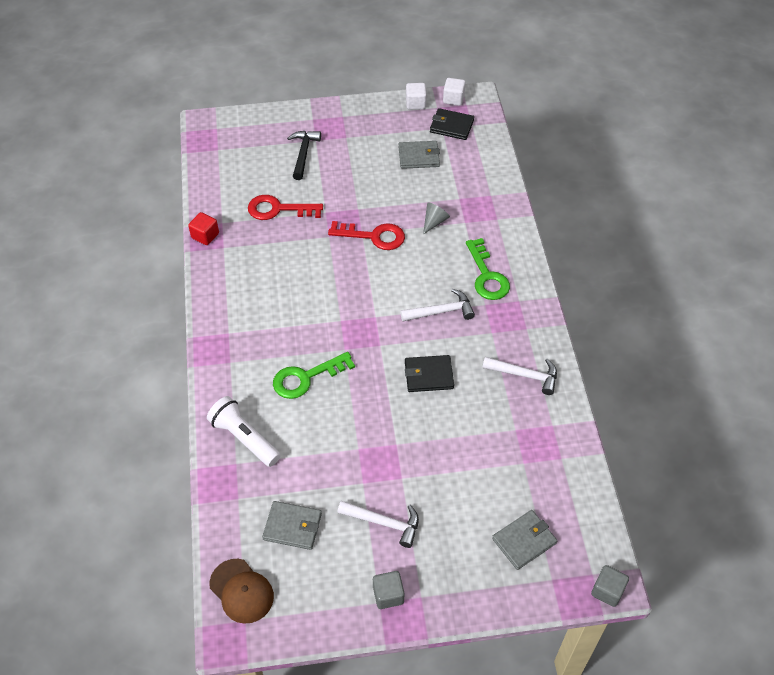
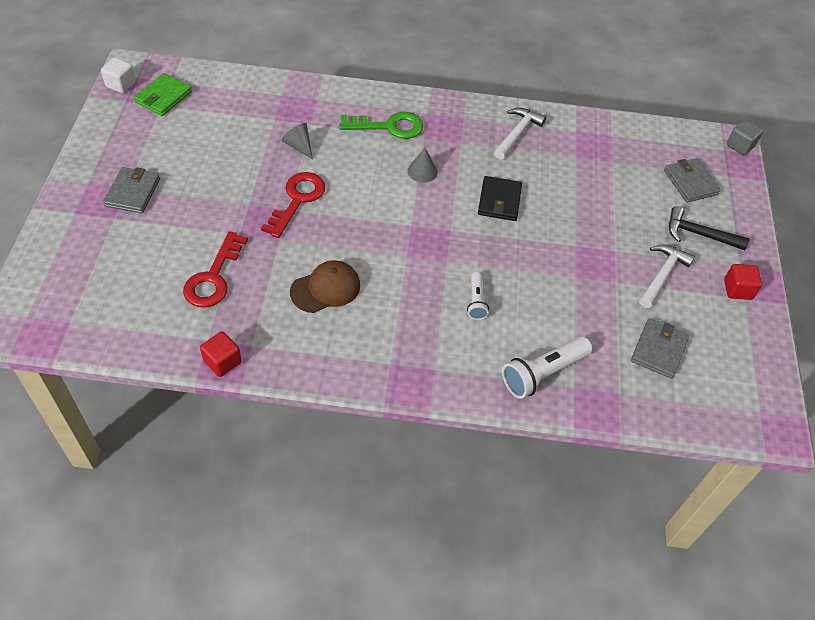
camera: 80 degrees left, 0 degrees up
brown cap [210,559,274,624] -> brown cap moved to [290,260,360,313]
green key [273,352,355,399] -> white flashlight [467,272,489,320]
black hammer [287,131,321,180] -> black hammer moved to [669,206,750,250]
grey cube [373,571,405,609] -> red cube [724,264,762,300]
grey wallet [399,141,440,169] -> grey wallet moved to [103,167,160,214]
white hammer [400,289,475,321] -> grey cone [407,148,438,183]
white cube [406,83,427,109] -> none
black wallet [430,108,474,140] -> green wallet [134,73,192,116]

